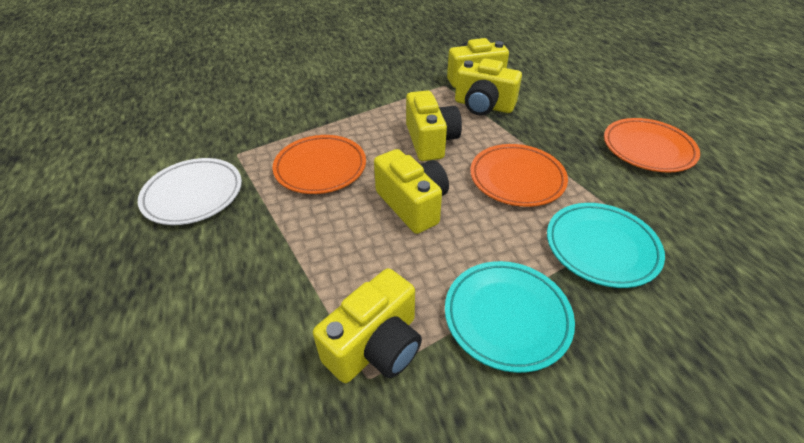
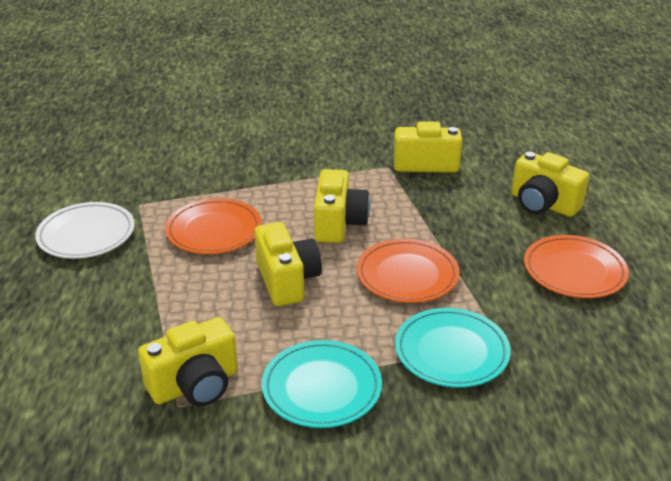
camera: 15 degrees right, 10 degrees down
yellow camera [455,58,522,116] -> yellow camera moved to [512,152,589,217]

